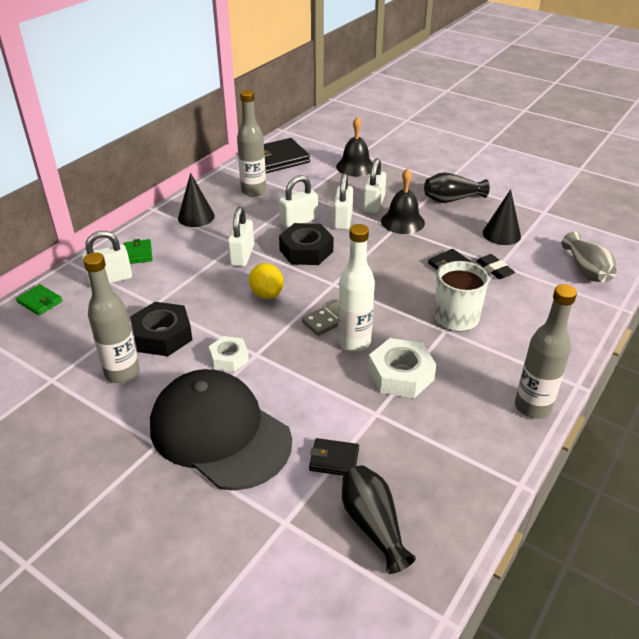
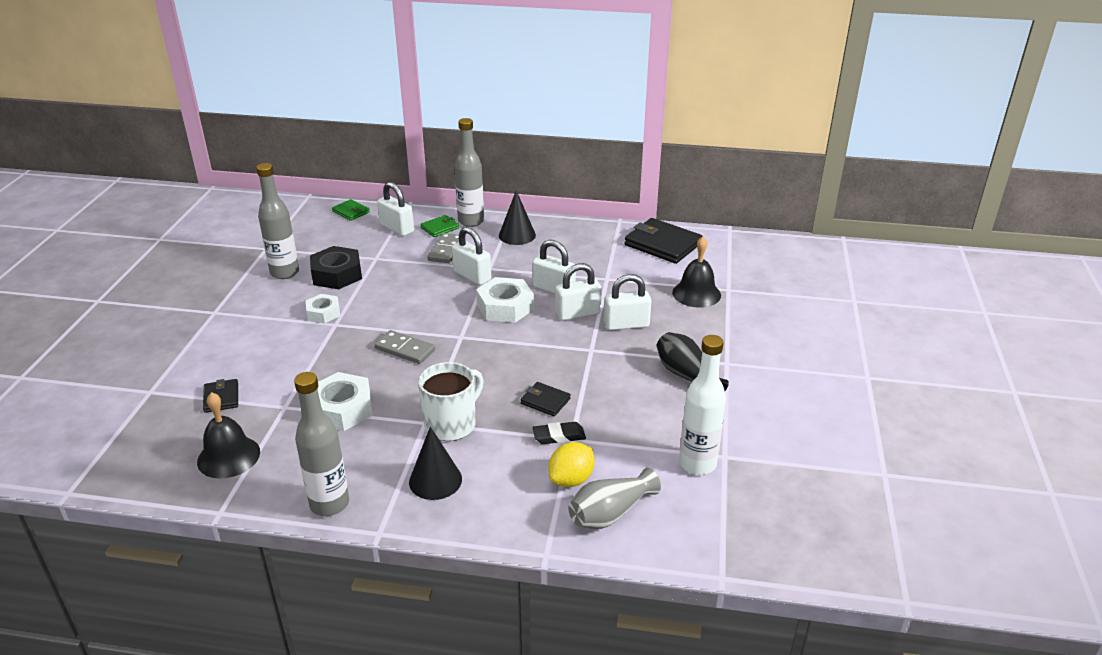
camera: 65 degrees right, 5 degrees down
green wallet [16,284,63,316] -> green wallet turned 60 degrees counterclockwise [332,199,370,221]
black cap [150,369,292,490] -> none
white padlock [227,207,254,267] -> white padlock turned 60 degrees clockwise [452,227,491,285]
grey bottle [237,90,266,197] -> grey bottle moved to [454,118,484,227]
yellow lemon [249,263,283,299] -> yellow lemon moved to [548,442,595,487]
black nut [279,223,334,265] -> white nut [476,277,534,323]
white bottle [338,224,375,352] -> white bottle moved to [679,335,726,475]
black vase [342,465,416,574] -> none
black bell [381,168,425,234] -> black bell moved to [197,392,260,479]
black eraser [476,254,515,279] -> black eraser turned 45 degrees clockwise [532,422,586,444]
black cone [483,189,521,245] -> black cone moved to [409,426,462,500]
none -> grey domino [427,233,459,263]

